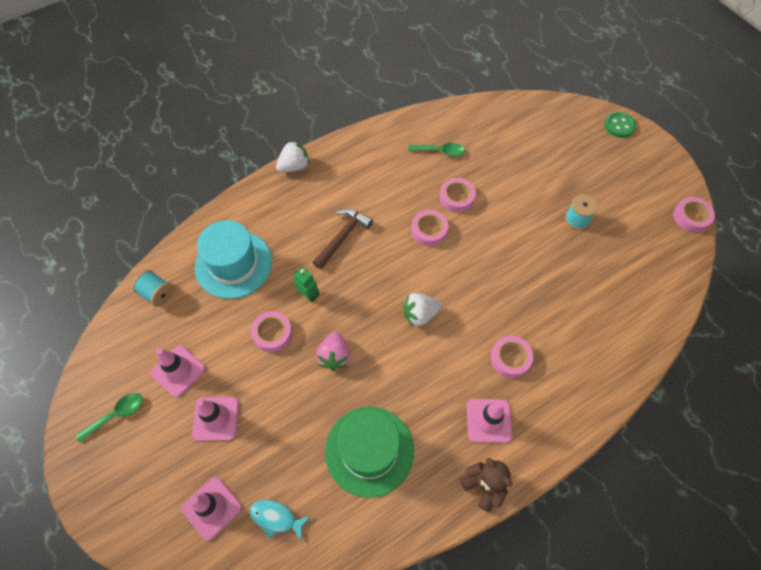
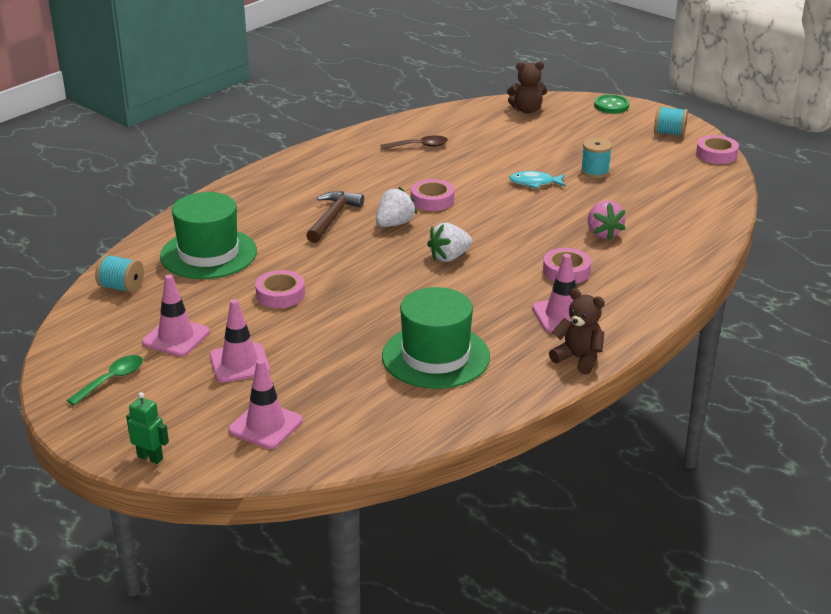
camera: 15 degrees left, 30 degrees down
turquoise hat [195,220,272,299] -> green hat [160,192,257,279]
turquoise fish [250,500,311,541] -> turquoise fish moved to [509,171,566,189]
white strawberry [276,140,310,172] -> white strawberry moved to [376,187,417,227]
green robot [294,267,320,302] -> green robot moved to [126,392,169,464]
pink strawberry [316,331,351,371] -> pink strawberry moved to [588,201,625,240]
green spoon [408,143,465,156] -> brown spoon [380,135,448,150]
pink tape [440,178,476,213] -> none
none -> brown teddy bear [507,61,547,114]
none -> turquoise spool [654,106,688,137]

